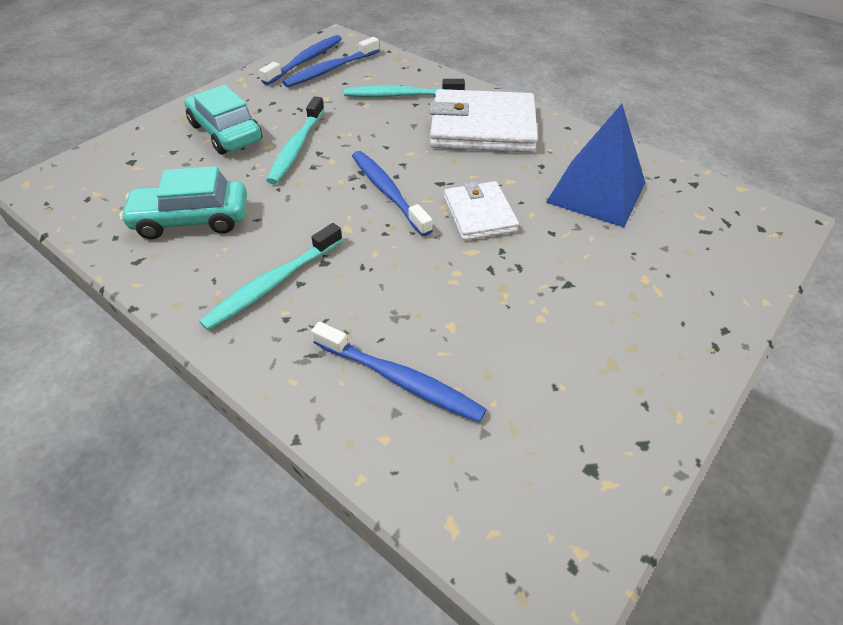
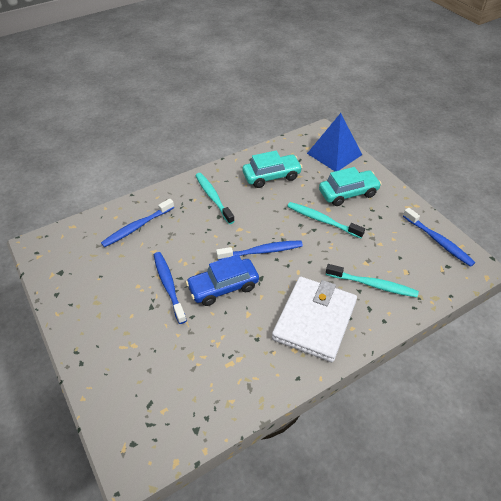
camera: 110 degrees right, 0 degrees up
turquoise car [120,166,247,239] -> turquoise car turned 60 degrees clockwise [243,151,303,188]
blue toothbrush [283,37,380,87] -> blue toothbrush moved to [154,252,187,324]
turquoise toothbrush [344,79,465,97] -> turquoise toothbrush turned 90 degrees clockwise [326,264,419,297]
white wallet [444,181,519,241] -> blue car [186,254,259,306]
blue pyramid [546,104,645,227] -> blue pyramid moved to [307,113,362,171]

